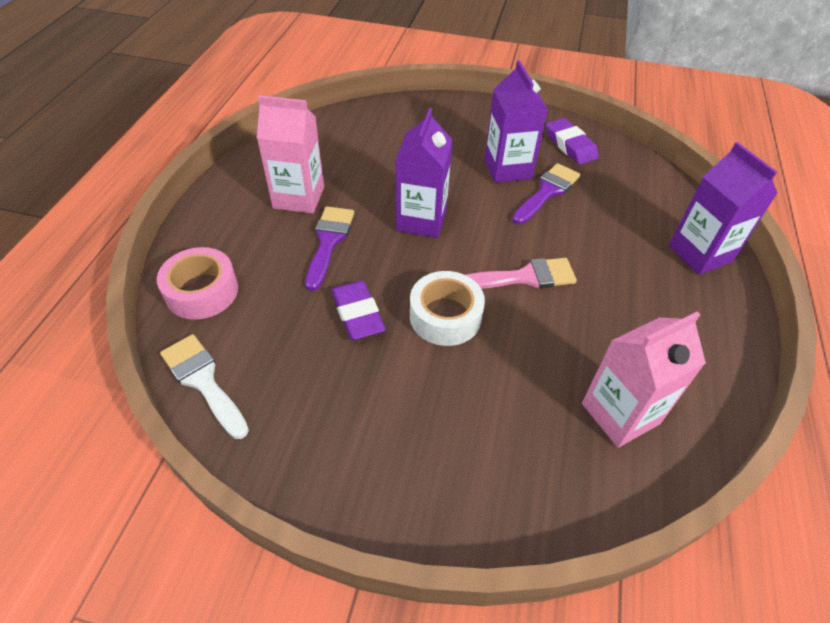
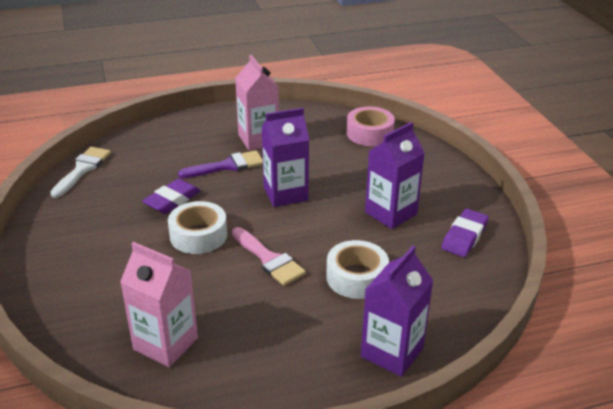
camera: 60 degrees right, 15 degrees down
pink tape [157,247,238,320] -> pink tape moved to [347,107,395,146]
purple brush [512,163,581,225] -> none
none -> white tape [326,240,389,299]

